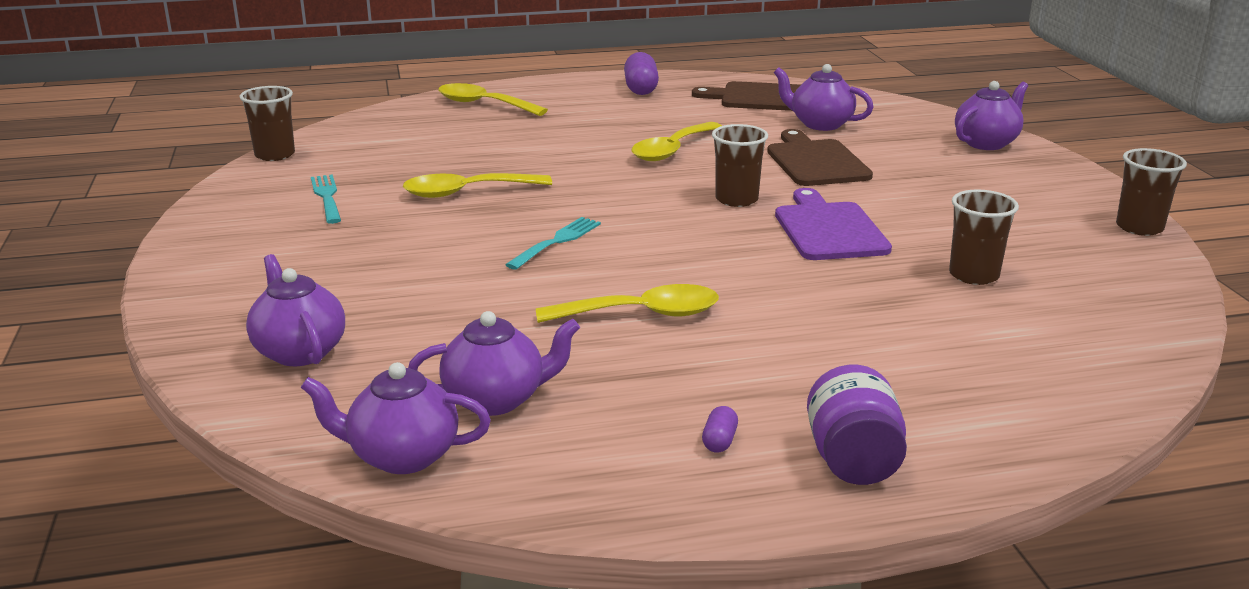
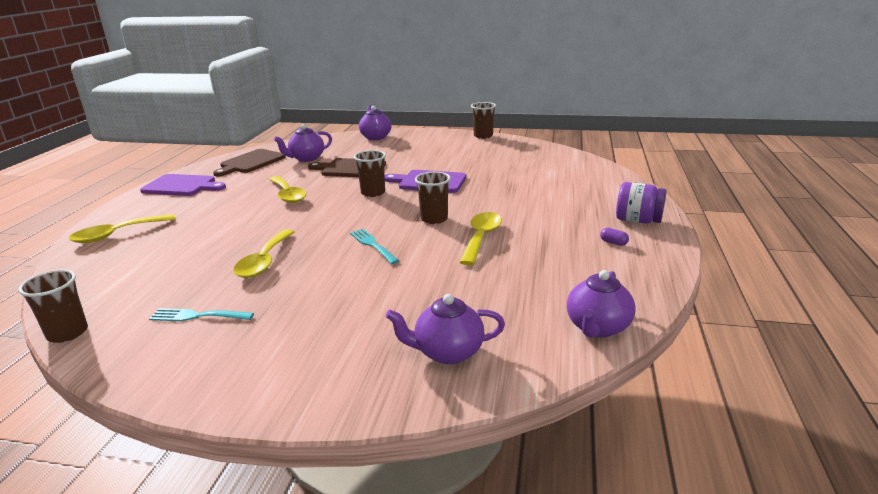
camera: 65 degrees left, 0 degrees up
purple teapot [408,311,580,416] -> none
purple capsule [624,52,659,95] -> purple cutting board [140,174,226,196]
brown cup [949,189,1019,285] -> brown cup moved to [415,172,451,224]

